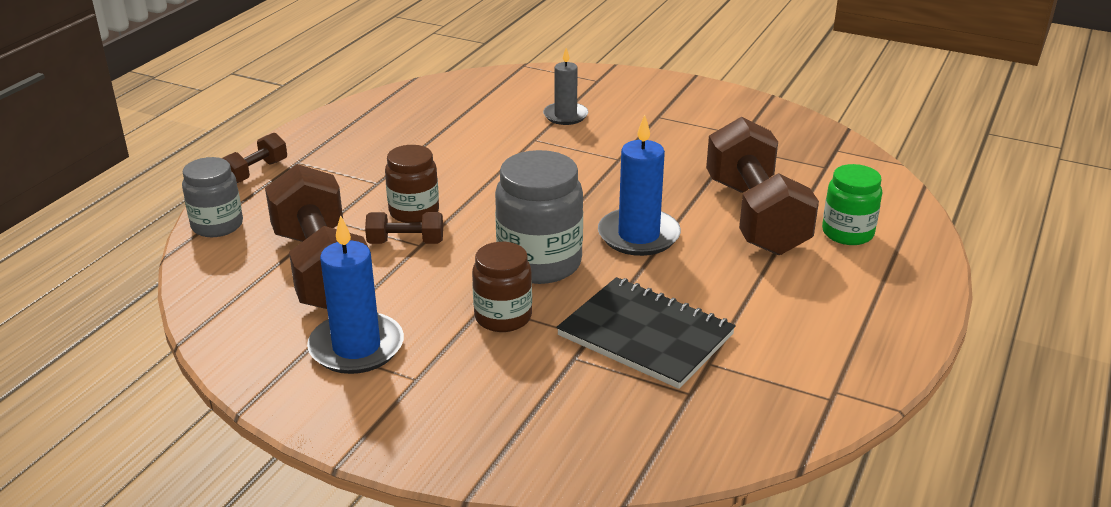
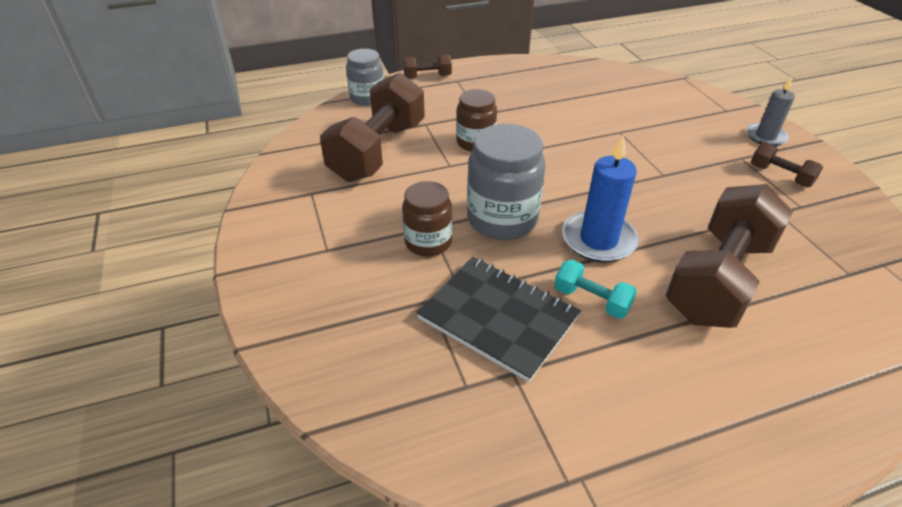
camera: 45 degrees right, 10 degrees up
blue candle [307,215,404,374] -> none
brown dumbbell [365,212,443,244] -> brown dumbbell moved to [751,142,823,188]
grey candle [543,48,588,125] -> grey candle moved to [746,77,795,146]
black notebook [556,277,736,389] -> black notebook turned 45 degrees counterclockwise [416,257,581,382]
green jar [822,164,882,245] -> none
none -> turquoise dumbbell [554,260,637,319]

